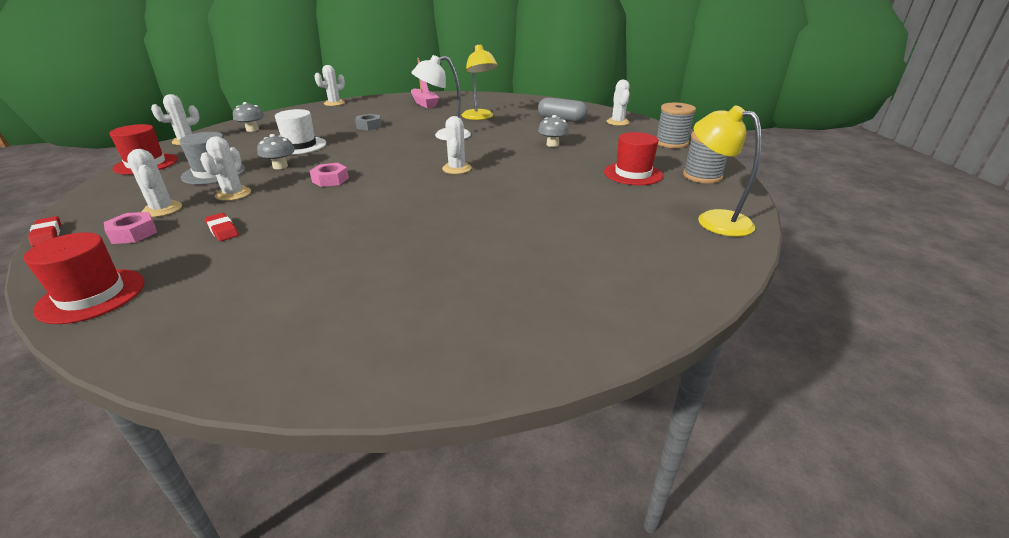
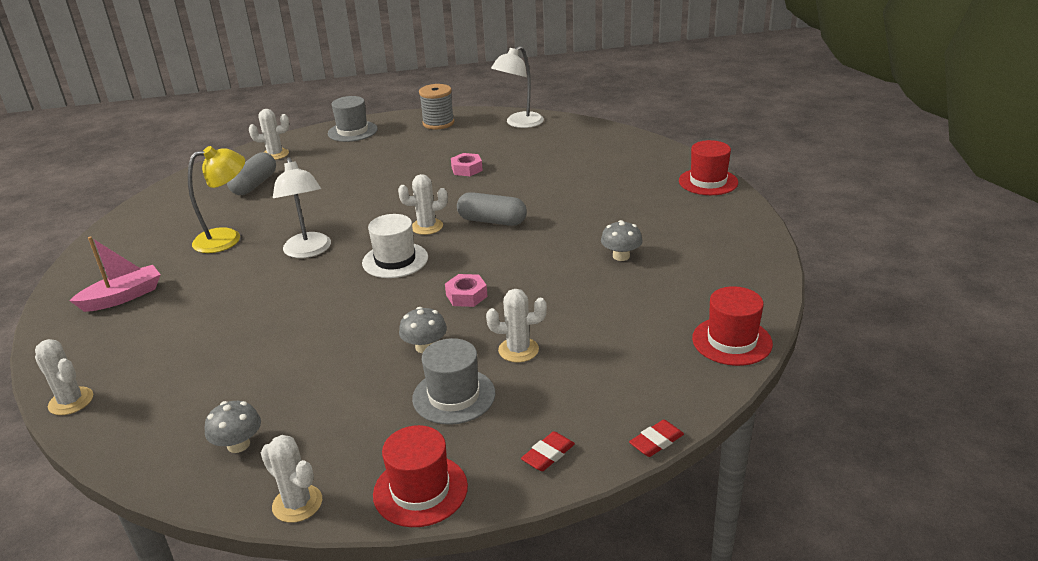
camera: 95 degrees left, 0 degrees up
pink nut [104,212,157,244] -> pink nut moved to [451,153,483,176]
white cactus [127,149,182,217] -> none
red eraser [205,213,239,241] -> red eraser moved to [521,431,575,471]
white hat [275,109,326,155] -> white hat moved to [362,214,428,278]
grey nut [355,114,381,130] -> none
grey mushroom [538,115,569,147] -> grey mushroom moved to [601,220,643,261]
red hat [604,132,663,185] -> red hat moved to [679,140,738,195]
grey spool [657,103,696,148] -> grey hat [328,96,378,142]
yellow lamp [694,106,762,237] -> white lamp [491,46,544,128]
none -> grey capsule [457,192,527,226]

